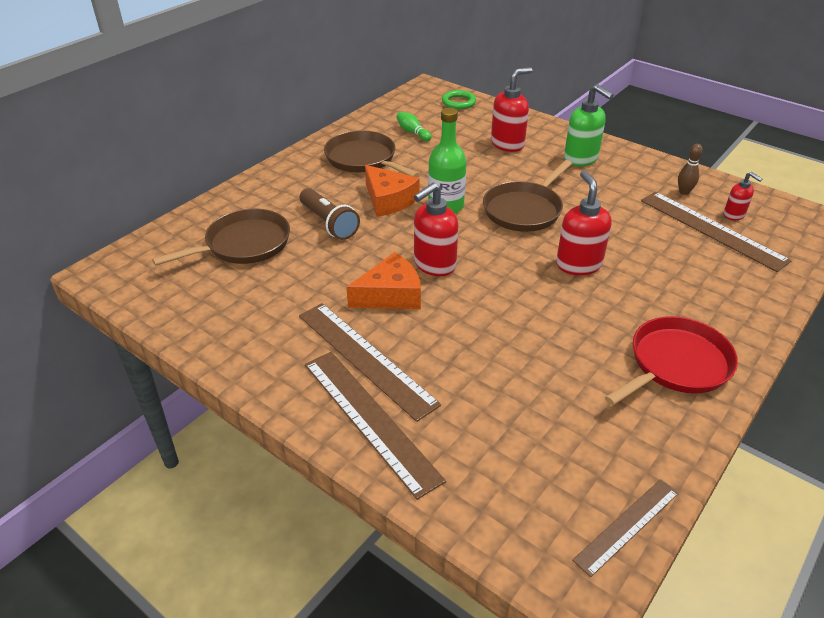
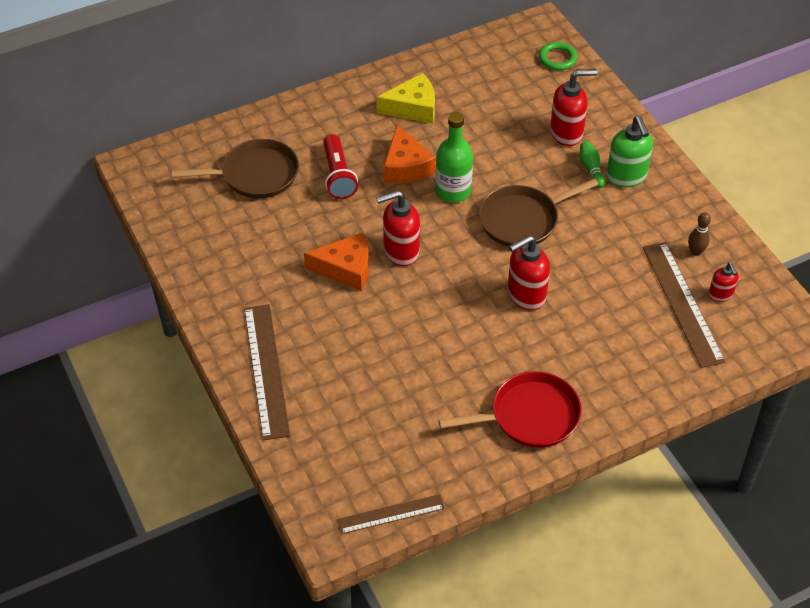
camera: 25 degrees right, 10 degrees up
brown ruler [299,303,441,422] -> none
brown flashlight [300,188,360,240] -> red flashlight [323,134,358,199]
brown pan [324,130,419,177] -> yellow cheese [376,73,435,124]
green bowling pin [397,112,431,141] -> green bowling pin moved to [580,141,605,188]
red soap dispenser [556,170,611,275] -> red soap dispenser turned 135 degrees counterclockwise [507,235,550,311]

